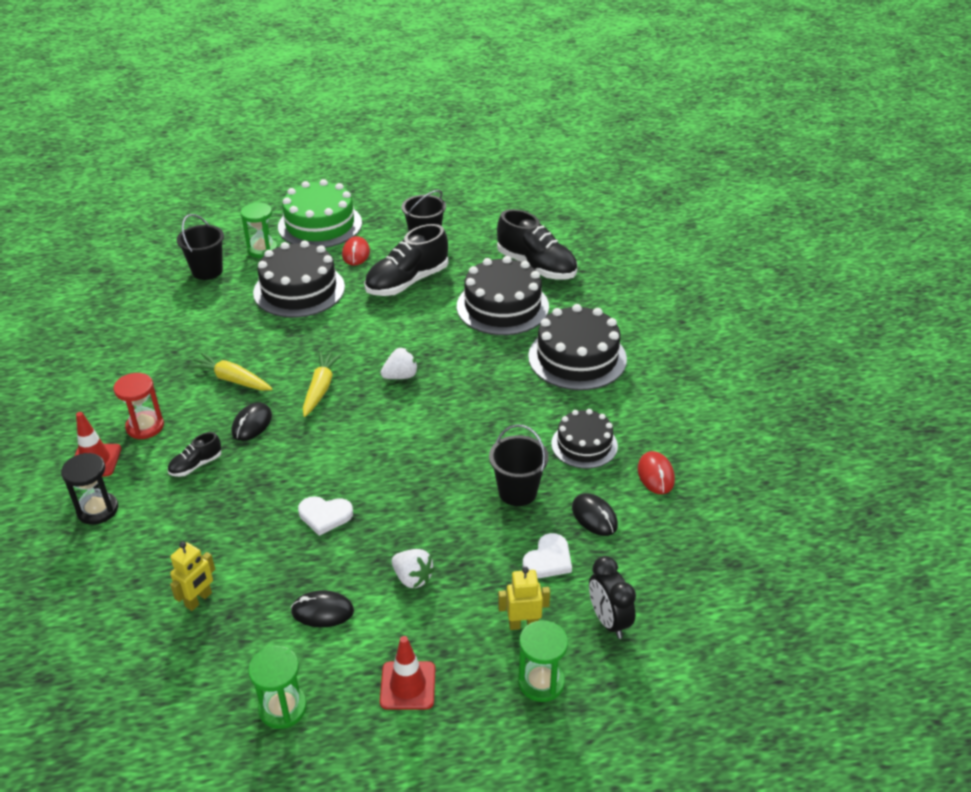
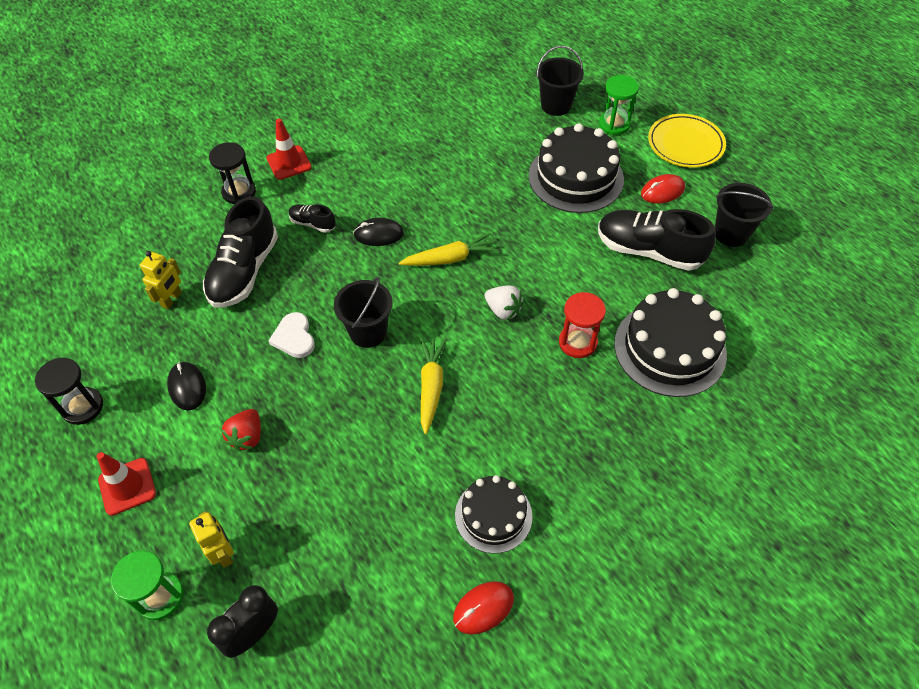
camera: 65 degrees right, 15 degrees up
red hourglass [113,373,164,439] -> red hourglass moved to [559,292,606,358]
yellow robot [170,542,215,611] -> yellow robot turned 75 degrees counterclockwise [140,251,182,309]
yellow carrot [187,353,273,391] -> yellow carrot moved to [420,337,447,434]
green hourglass [248,646,307,729] -> black hourglass [35,358,103,425]
green cake [278,179,362,248] -> yellow plate [648,114,726,168]
white strawberry [391,549,435,588] -> red strawberry [221,409,261,451]
black bucket [489,424,549,506] -> black bucket moved to [334,277,393,348]
black shoe [497,209,577,280] -> black shoe moved to [203,196,278,308]
white heart [523,533,572,578] -> none
black cake [528,304,627,390] -> none
black mouse [572,493,618,536] -> none

